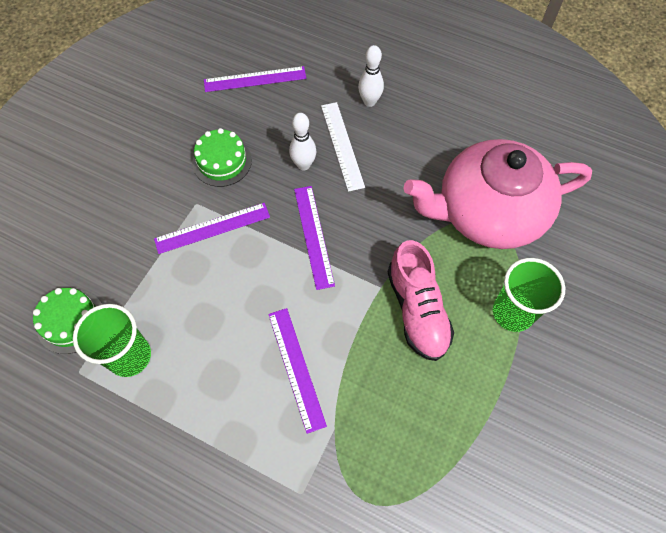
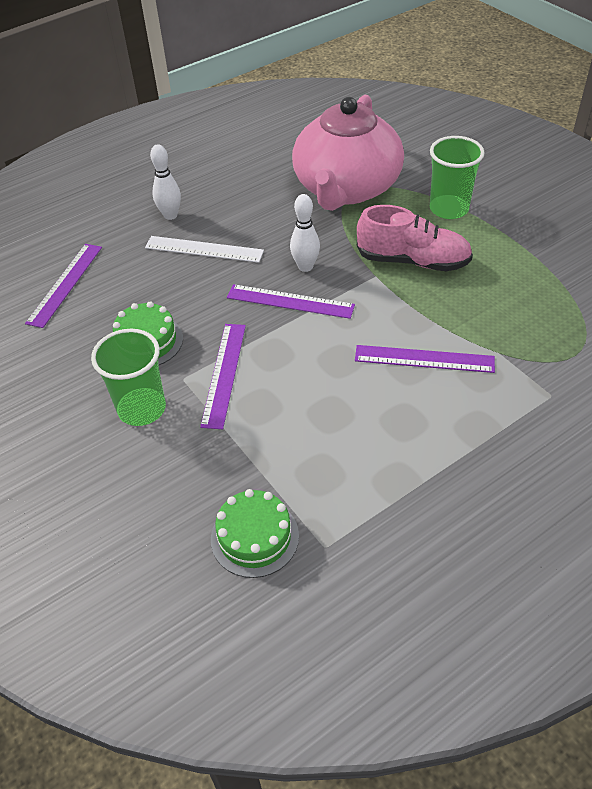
camera: 60 degrees left, 15 degrees down
green cup [73,304,151,377] -> green cup moved to [91,329,166,426]
white bowling pin [289,113,316,170] -> white bowling pin moved to [290,194,320,272]

